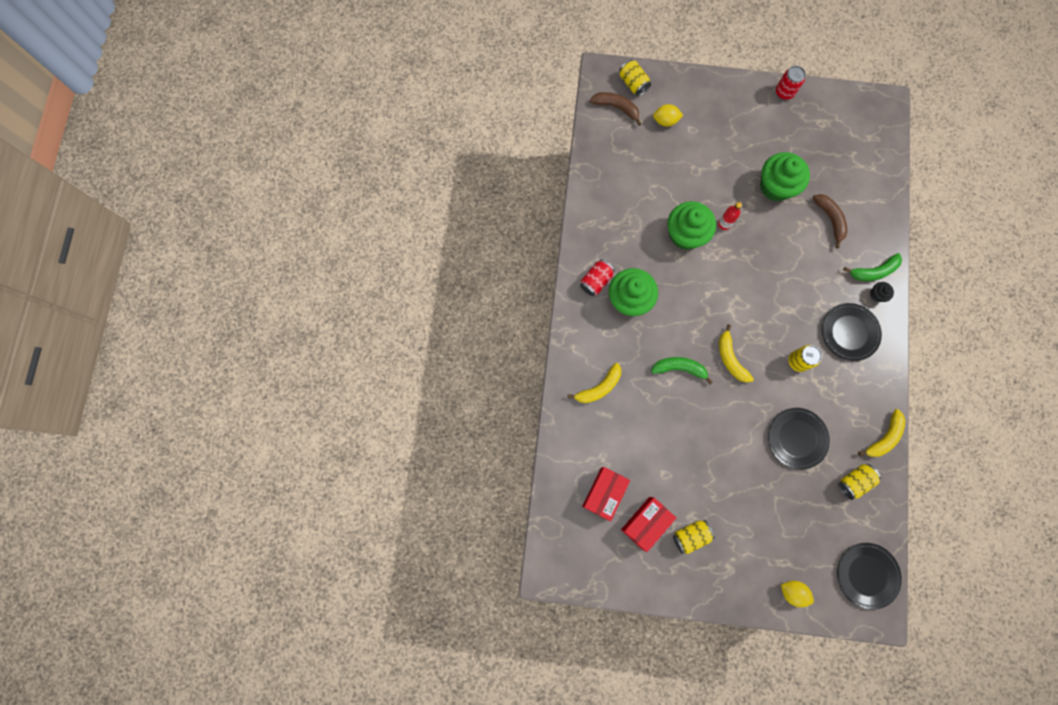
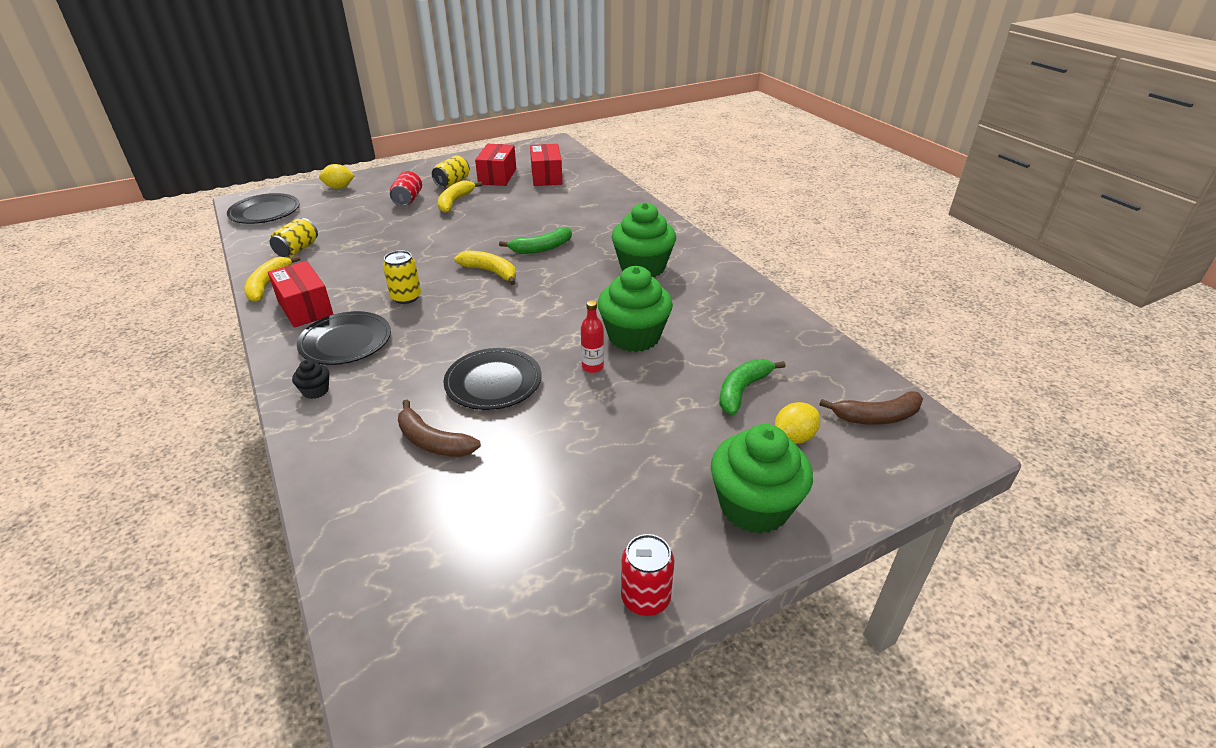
camera: 145 degrees right, 40 degrees down
yellow banana [568,363,621,403] -> yellow banana moved to [438,181,482,213]
red can [580,260,615,296] -> red can moved to [390,171,422,206]
yellow can [619,60,651,96] -> none
green cupcake [760,152,810,201] -> green cupcake moved to [711,424,813,534]
black plate [768,408,830,469] -> black plate moved to [443,348,542,410]
green banana [843,253,902,281] -> green banana moved to [720,359,785,415]
none -> red box [268,261,334,328]

